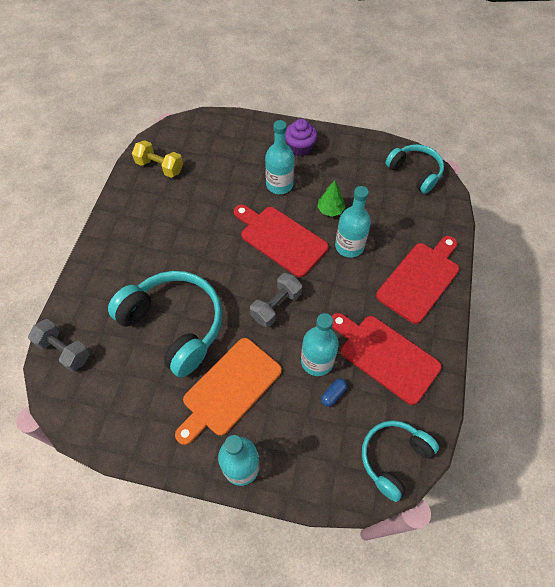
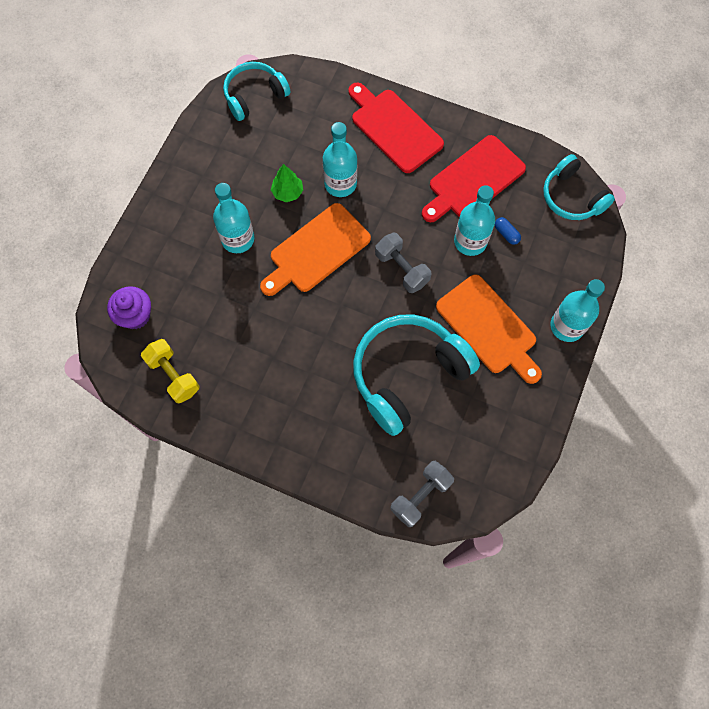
camera: 80 degrees left, 10 degrees up
yellow dumbbell [132,140,183,178] -> yellow dumbbell turned 75 degrees counterclockwise [141,339,199,404]
red cutting board [234,205,329,277] -> orange cutting board [260,203,371,296]
purple cupcake [285,119,317,156] -> purple cupcake moved to [107,286,151,329]

